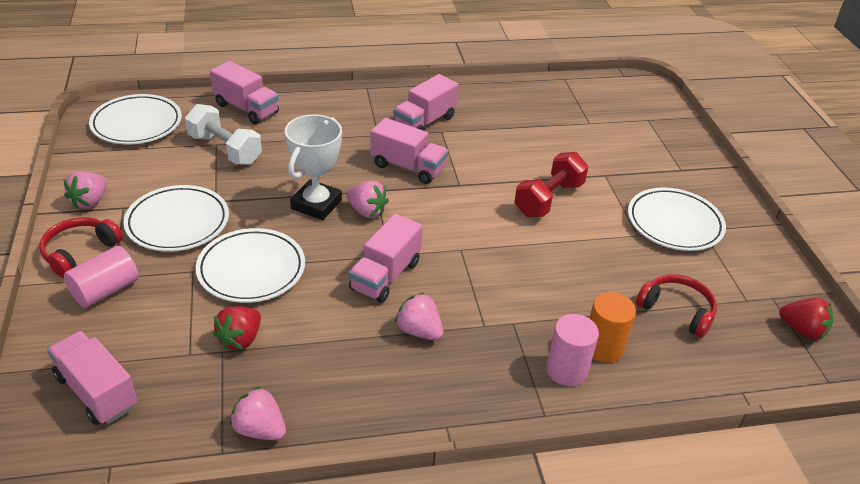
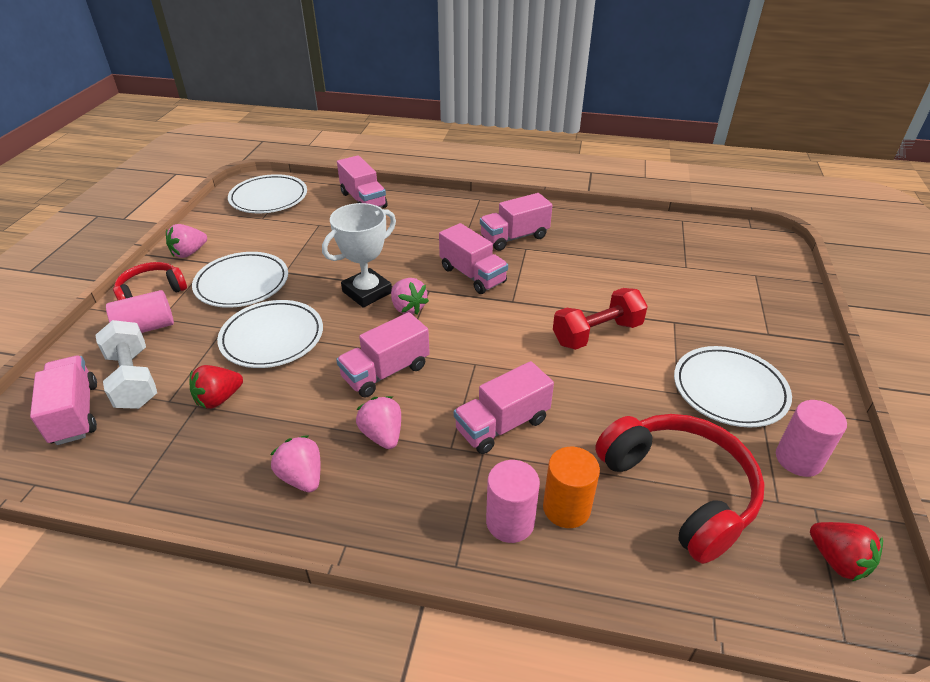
camera: 25 degrees right, 0 degrees up
white dumbbell [185,104,262,165] -> white dumbbell moved to [96,320,157,409]
pink strawberry [230,386,286,440] -> pink strawberry moved to [270,435,321,493]
red headphones [636,274,717,338] -> red headphones [595,414,765,564], size x1.70
none -> pink truck [454,361,554,454]
none -> pink cylinder [776,400,847,477]

